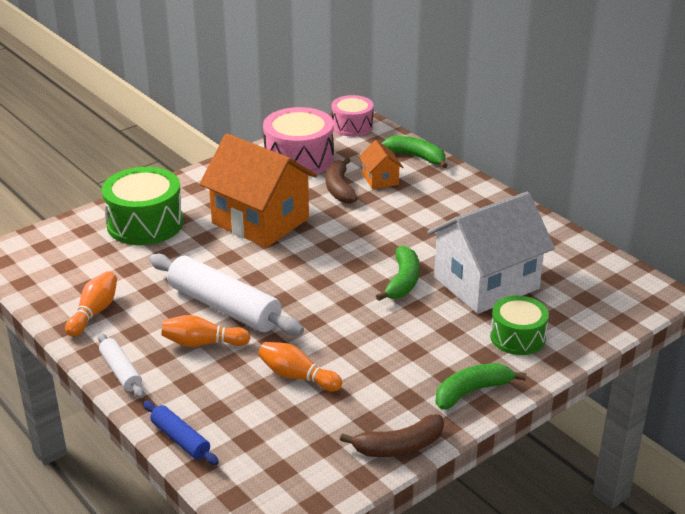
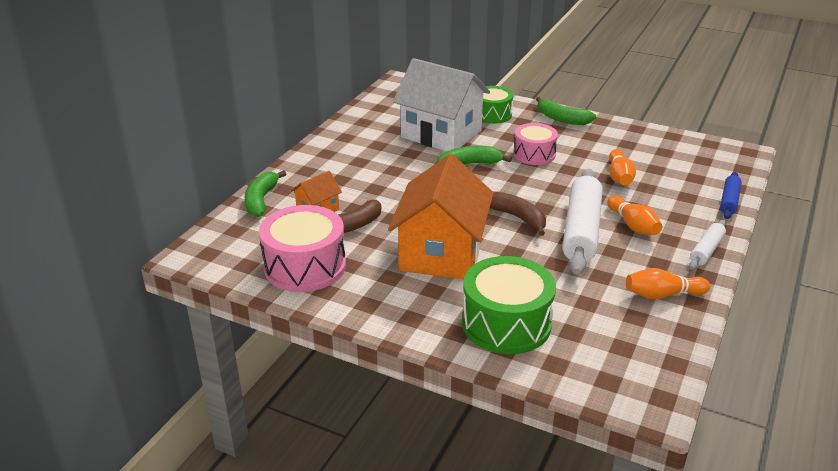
camera: 115 degrees left, 0 degrees up
pink drum [331,95,374,137] -> pink drum moved to [513,123,558,165]
brown banana [340,414,444,457] -> brown banana moved to [490,192,546,236]

